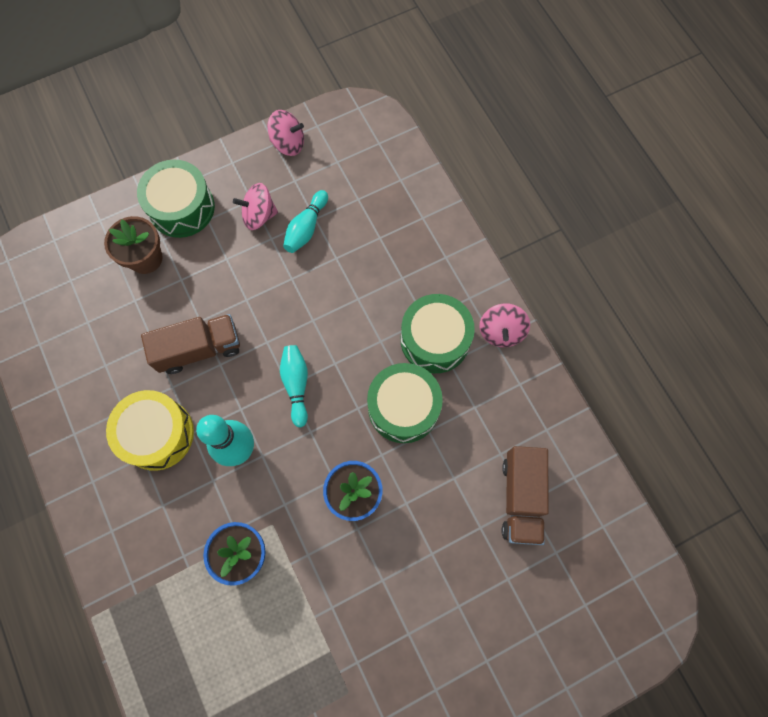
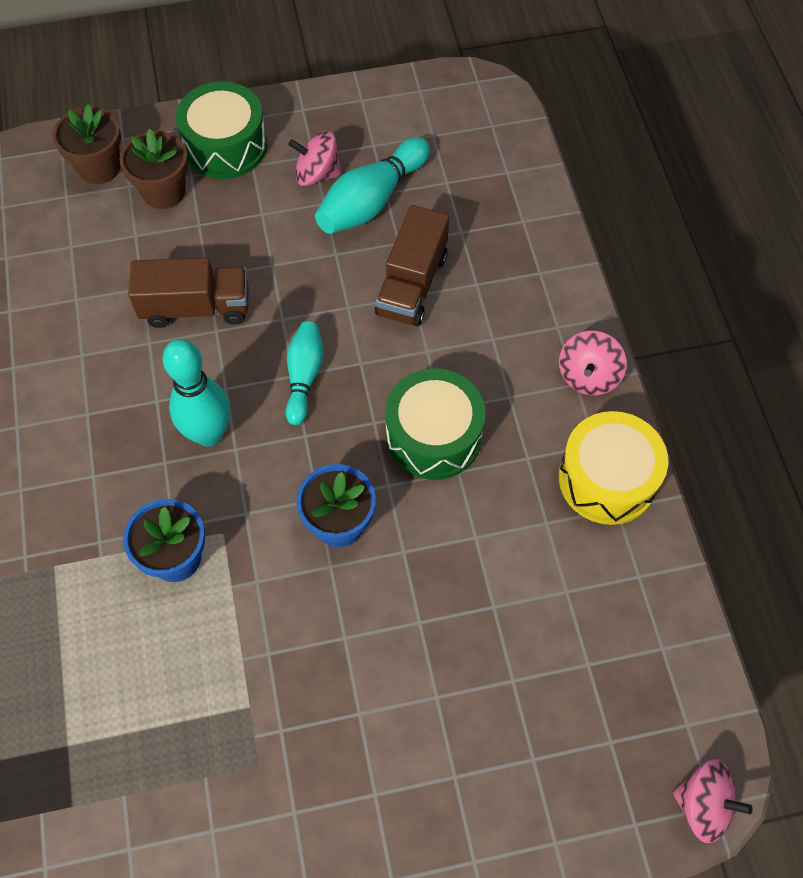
camera: 15 degrees right, 10 degrees down
yellow drum [106,390,194,471] -> yellow drum moved to [559,411,668,525]
pink spinning top [267,110,304,156] -> pink spinning top moved to [672,759,753,843]
turquoise bowling pin [283,190,328,253] -> turquoise bowling pin [315,137,430,234], size x1.55
green drum [401,294,475,373] -> none
brown truck [501,446,549,545] -> brown truck moved to [375,205,449,326]
none -> brown flower pot [53,104,121,184]

